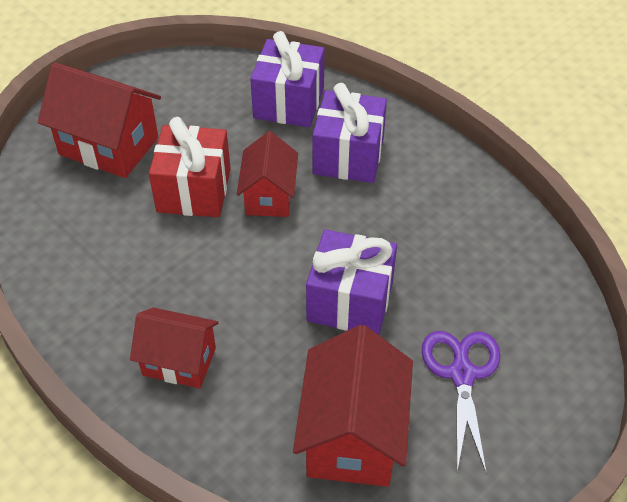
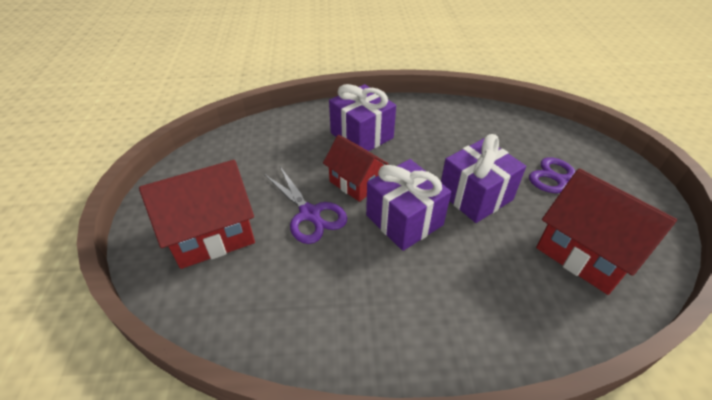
camera: 50 degrees left, 5 degrees down
red house [130,308,219,388] -> none
red gift [149,117,231,217] -> purple scissors [264,167,347,244]
purple gift [250,31,324,127] -> purple gift moved to [366,159,451,251]

